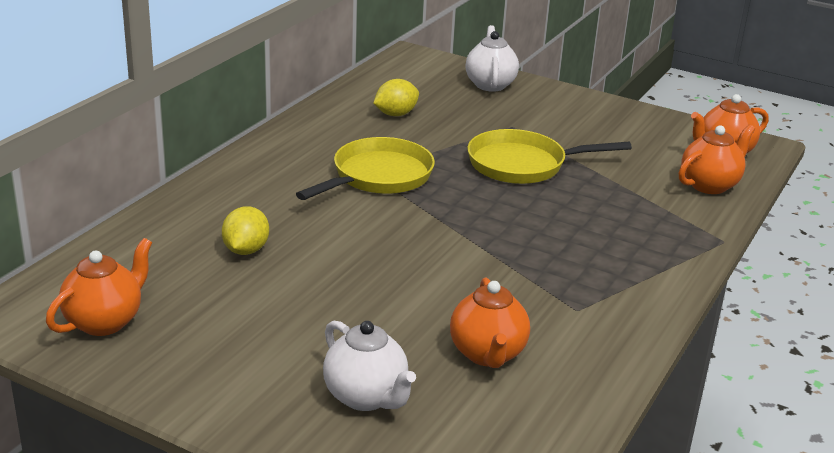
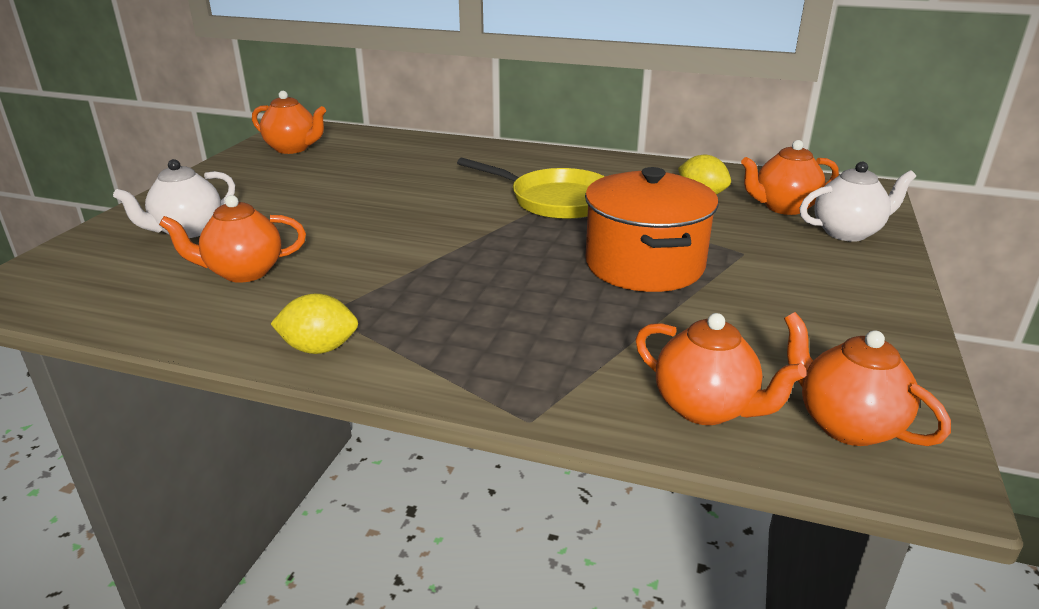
camera: 80 degrees right, 0 degrees up
yellow lemon [222,206,269,255] -> yellow lemon moved to [270,293,358,354]
yellow pan [467,129,632,184] -> orange pot [585,167,719,292]
none -> orange teapot [741,140,839,215]

